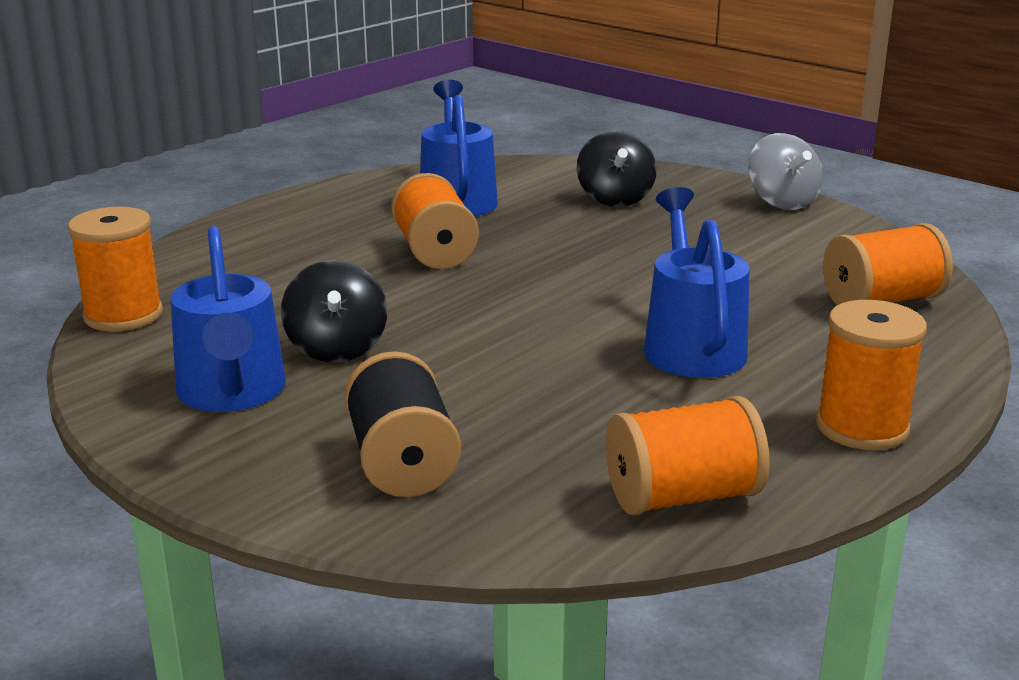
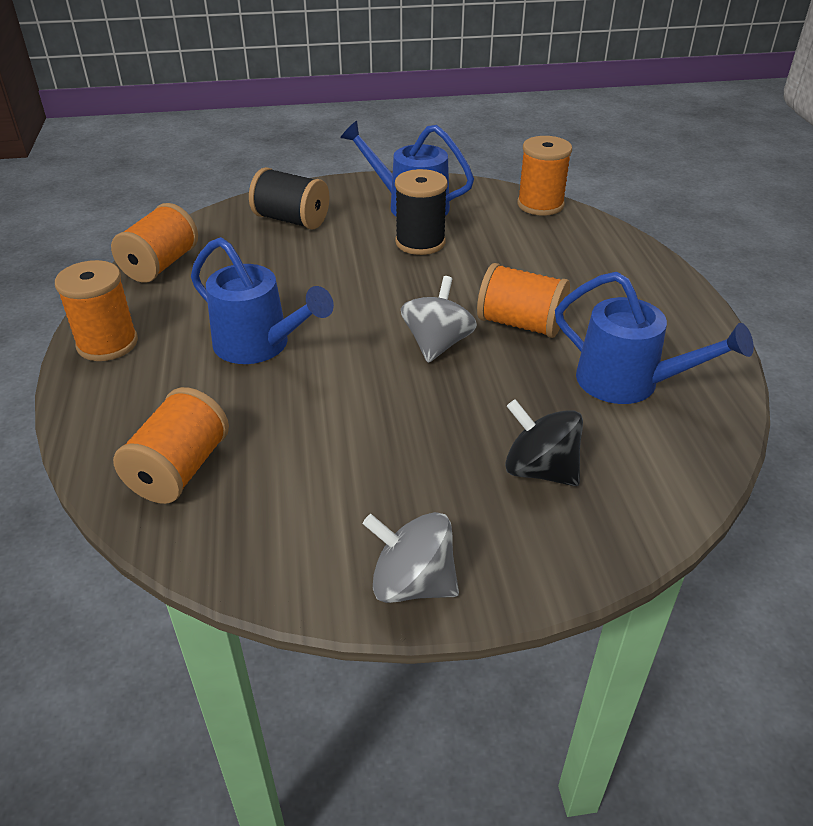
camera: 130 degrees right, 15 degrees up
black spinning top [281,260,387,363] -> black spool [395,169,448,255]
none -> grey spinning top [401,276,477,363]

